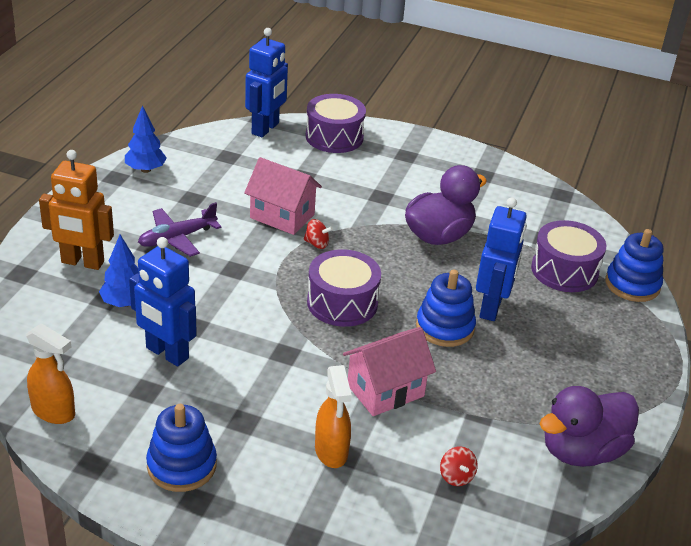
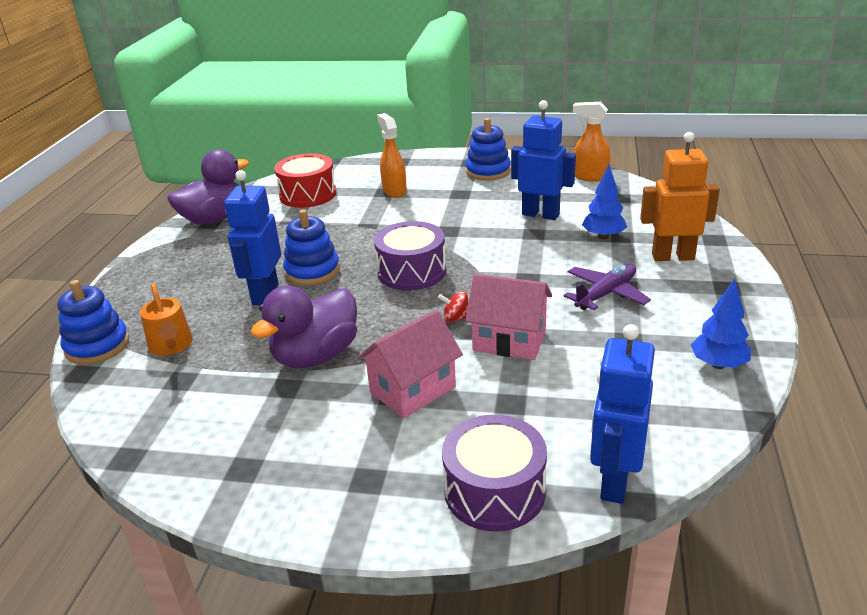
camera: 175 degrees right, 5 degrees down
pink house [343,327,436,416] -> pink house moved to [357,310,463,418]
red spinning top [440,446,478,486] -> red drum [274,153,337,208]
purple drum [531,220,606,292] -> orange watering can [140,283,193,356]

